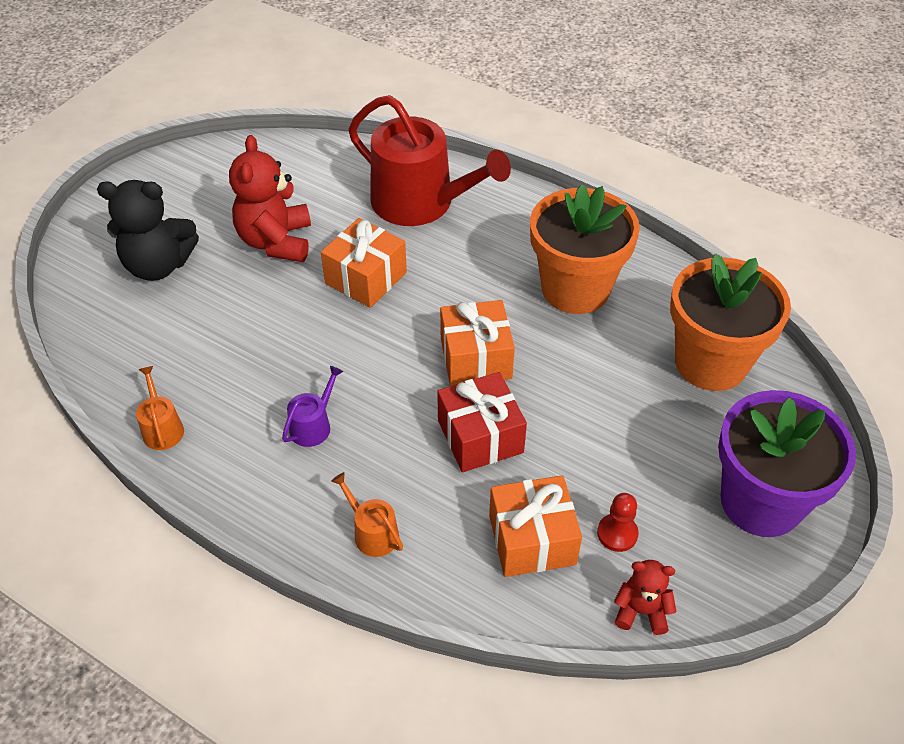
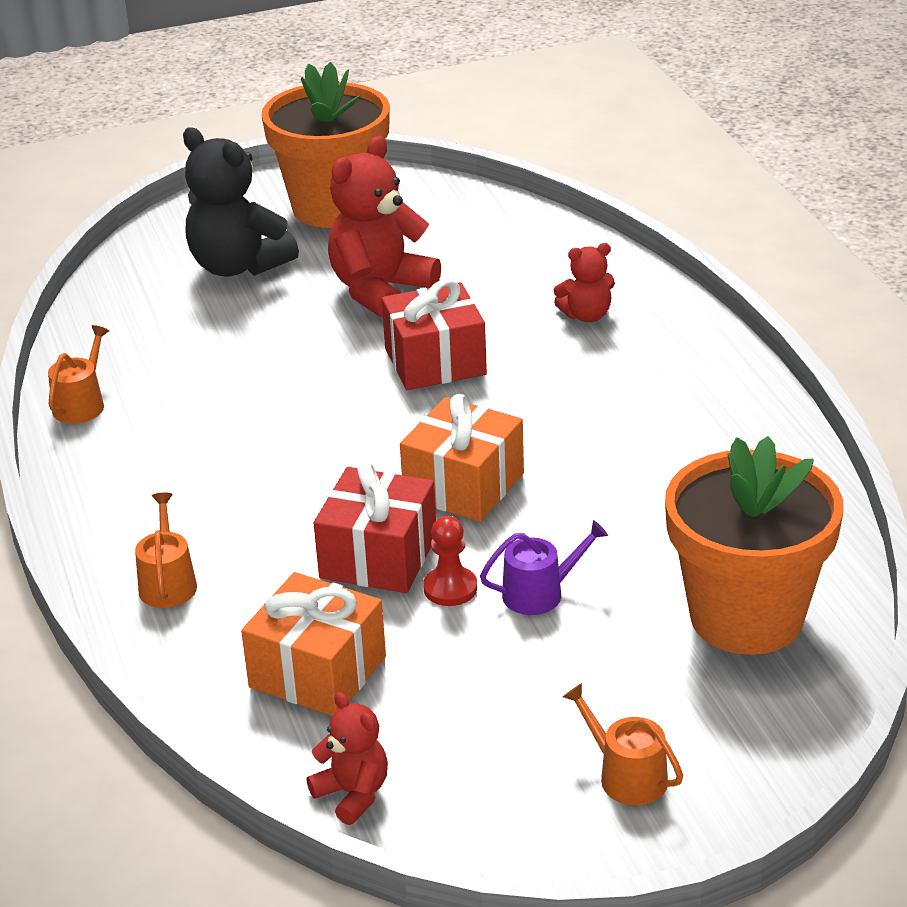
camera: 40 degrees right, 15 degrees down
purple watering can [282,366,343,447] -> purple watering can moved to [480,520,608,615]
orange gift [321,218,407,308] -> red gift [382,279,487,390]
red watering can [348,95,511,226] -> red teddy bear [554,243,615,322]
orange flower pot [530,184,640,314] -> orange flower pot moved to [261,62,390,228]
red pawn [597,493,639,552] -> red pawn moved to [423,516,477,606]
purple flower pot [718,390,856,537] -> orange watering can [563,683,683,805]

